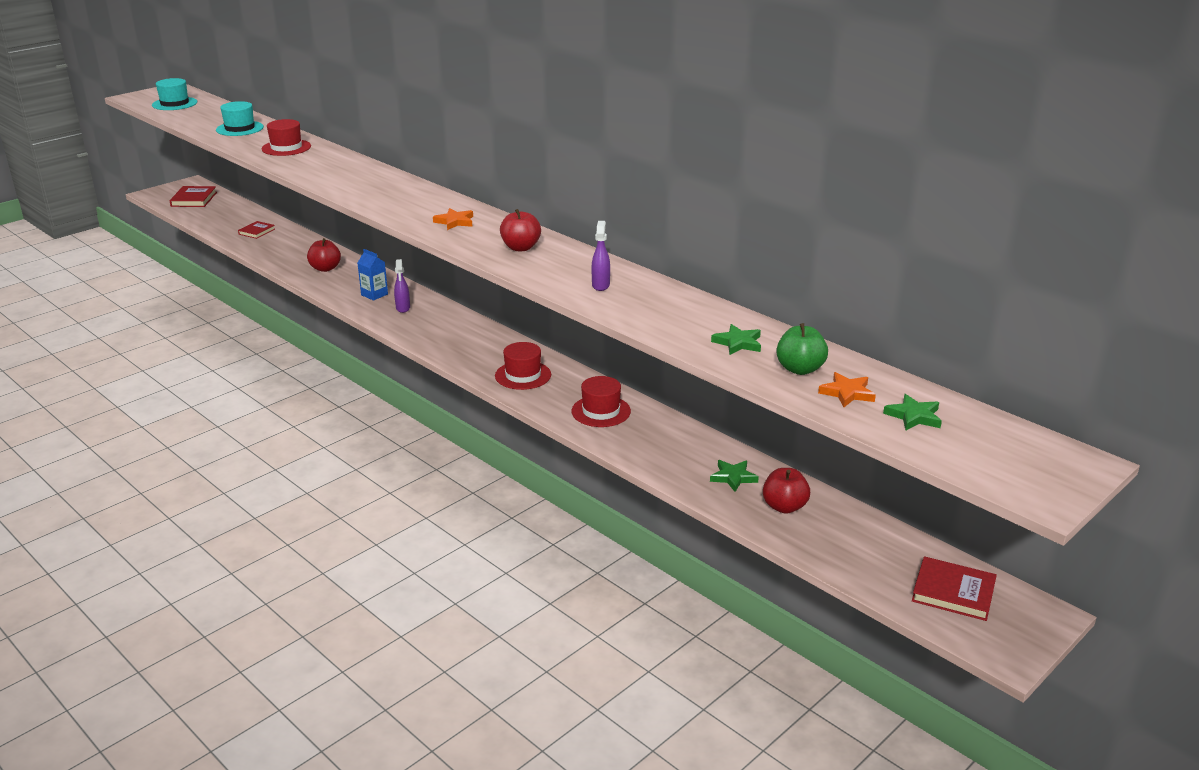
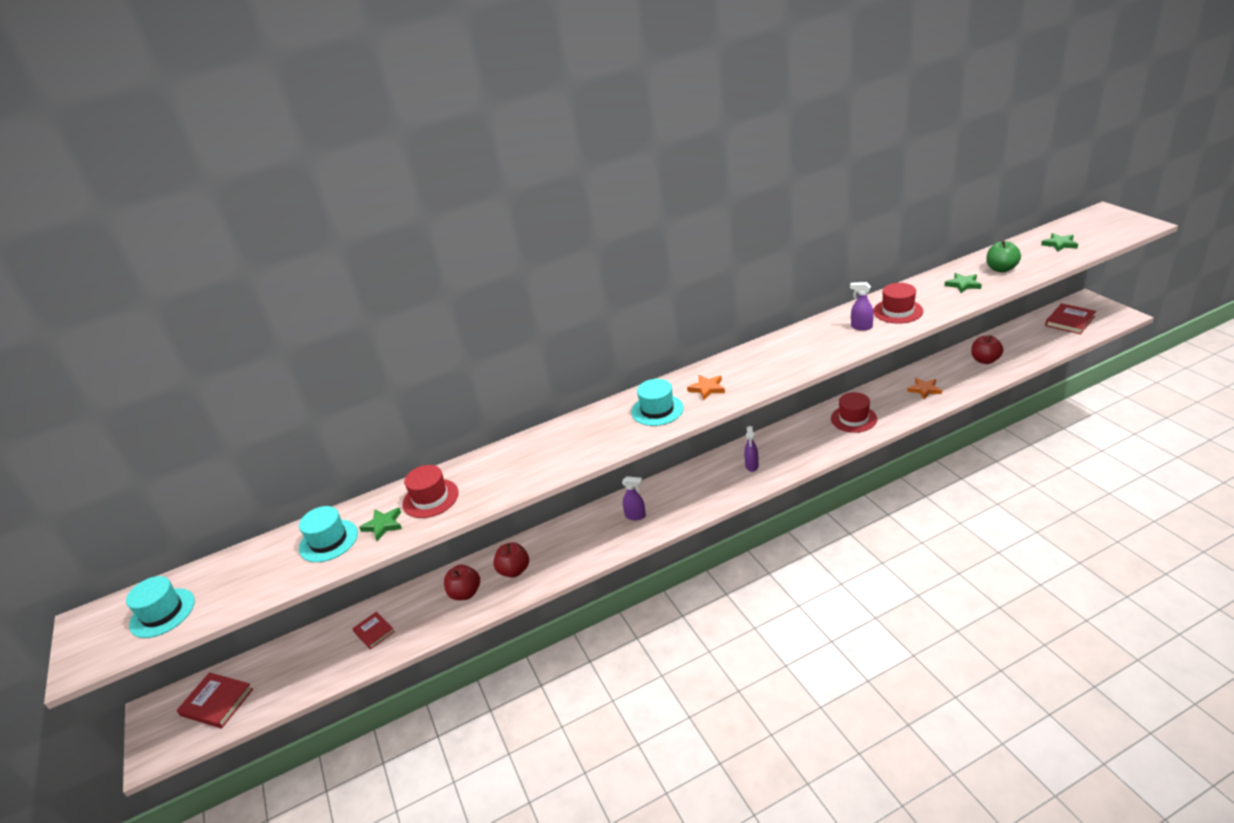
camera: 65 degrees left, 5 degrees up
blue carton [358,249,388,301] -> none
red hat [495,342,551,390] -> red hat moved to [873,283,923,324]
red apple [500,209,541,251] -> red apple moved to [444,565,480,600]
green star [710,460,759,492] -> green star moved to [359,508,402,541]
orange star [818,372,876,407] -> orange star moved to [907,378,942,399]
none -> turquoise hat [631,379,684,426]
none -> purple spray bottle [744,426,759,472]

